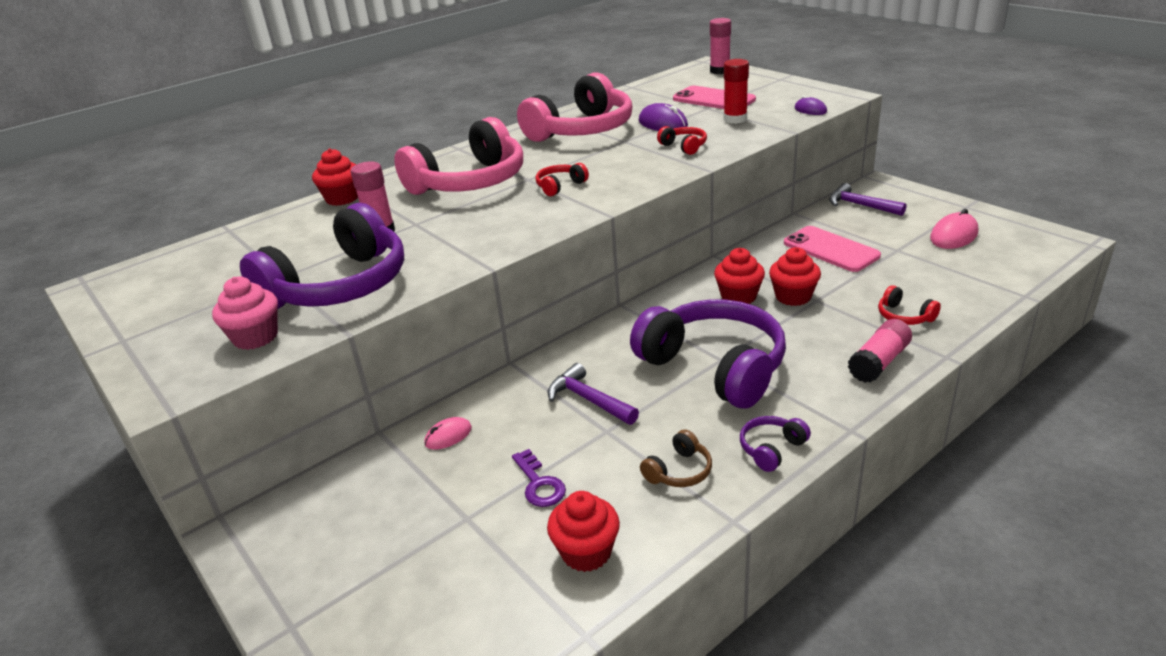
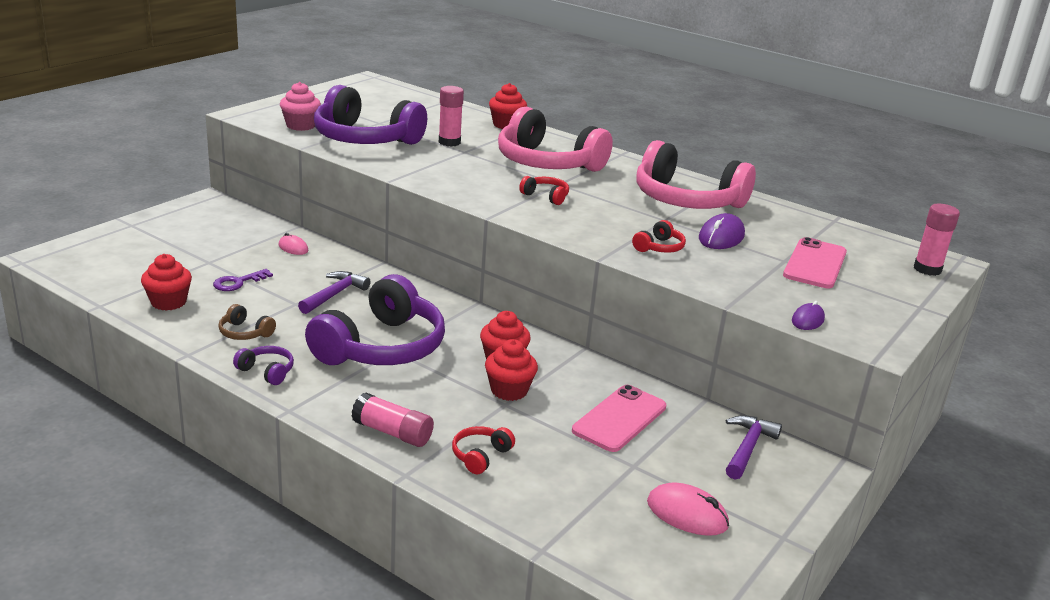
camera: 70 degrees right, 5 degrees down
red glue stick [723,59,749,124] -> none

